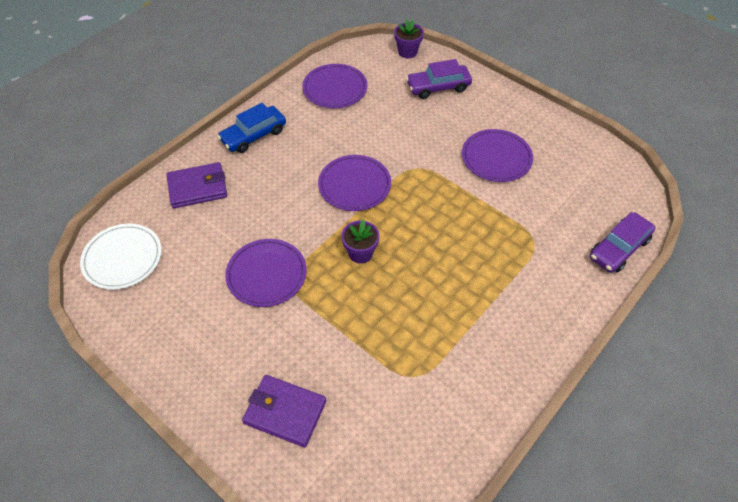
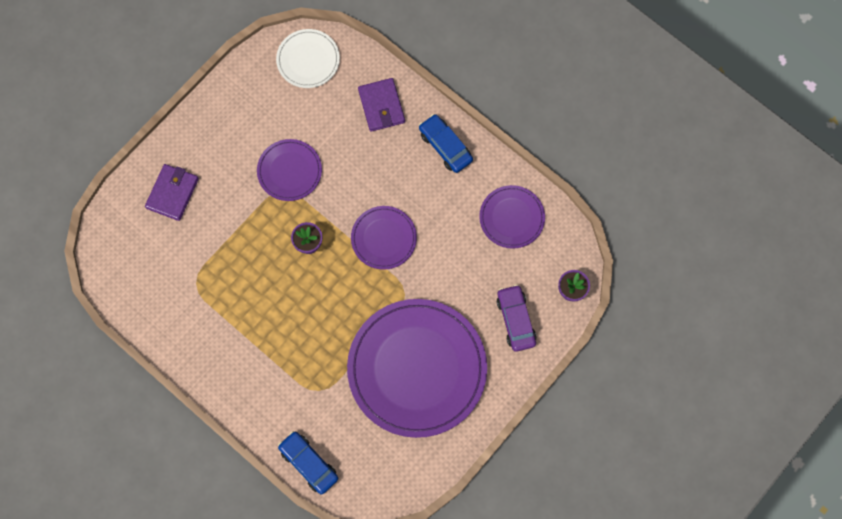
camera: 90 degrees right, 20 degrees up
purple plate [462,129,533,182] -> purple plate [347,299,487,438], size x2.06
purple car [590,212,655,273] -> blue car [278,431,338,495]

